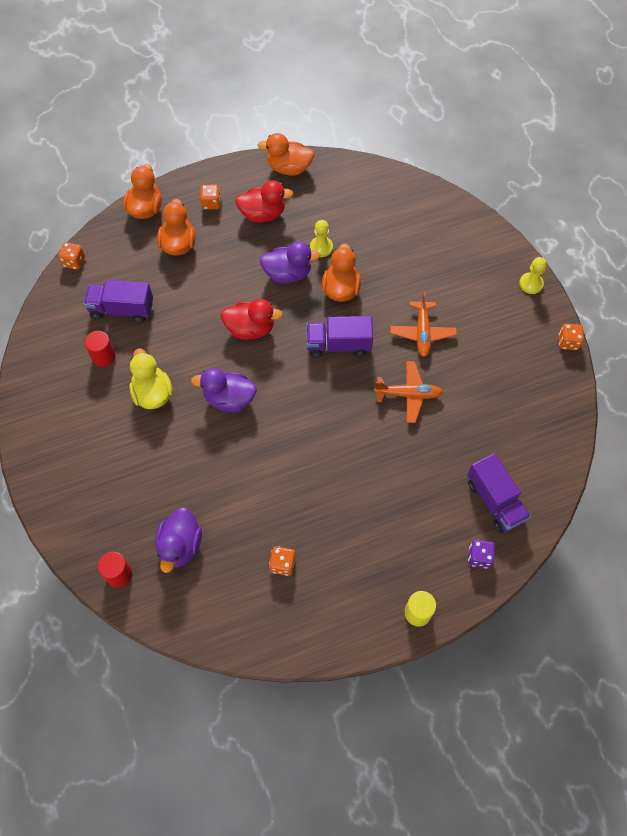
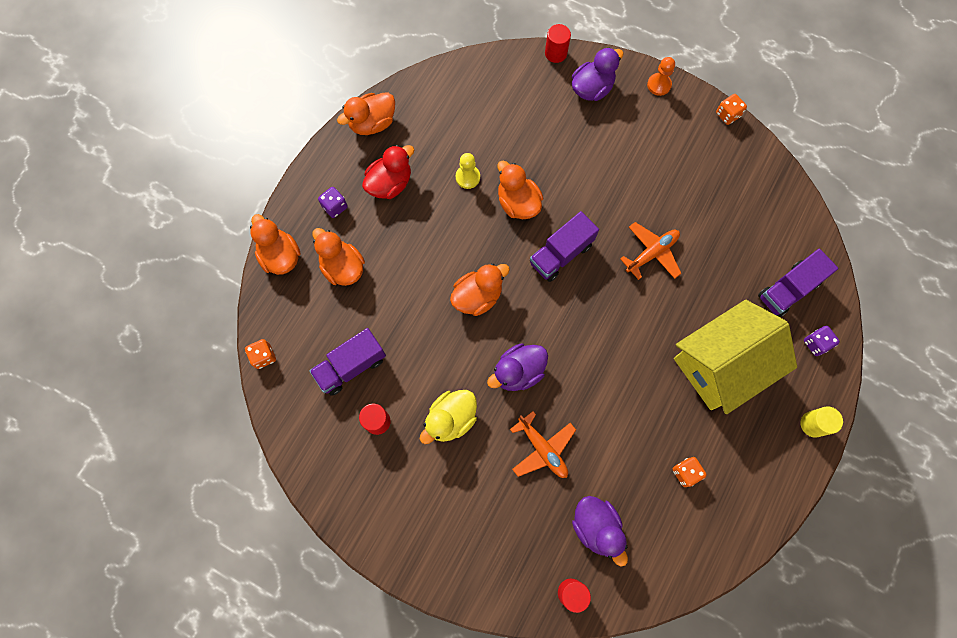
camera: 40 degrees left, 10 degrees up
yellow duck [129,348,173,409] -> yellow duck turned 75 degrees counterclockwise [420,390,477,444]
orange dice [200,184,221,209] -> purple dice [318,187,348,218]
red duck [221,299,283,340] -> orange duck [450,264,510,316]
purple duck [260,241,321,284] -> purple duck moved to [572,47,624,101]
orange plane [390,292,457,357] -> orange plane moved to [510,411,576,478]
purple truck [467,453,531,533] -> purple truck turned 120 degrees clockwise [758,249,838,317]
yellow pawn [519,257,547,294] -> orange pawn [647,57,675,96]
none -> red cylinder [545,24,571,63]
none -> yellow house [674,300,797,414]

